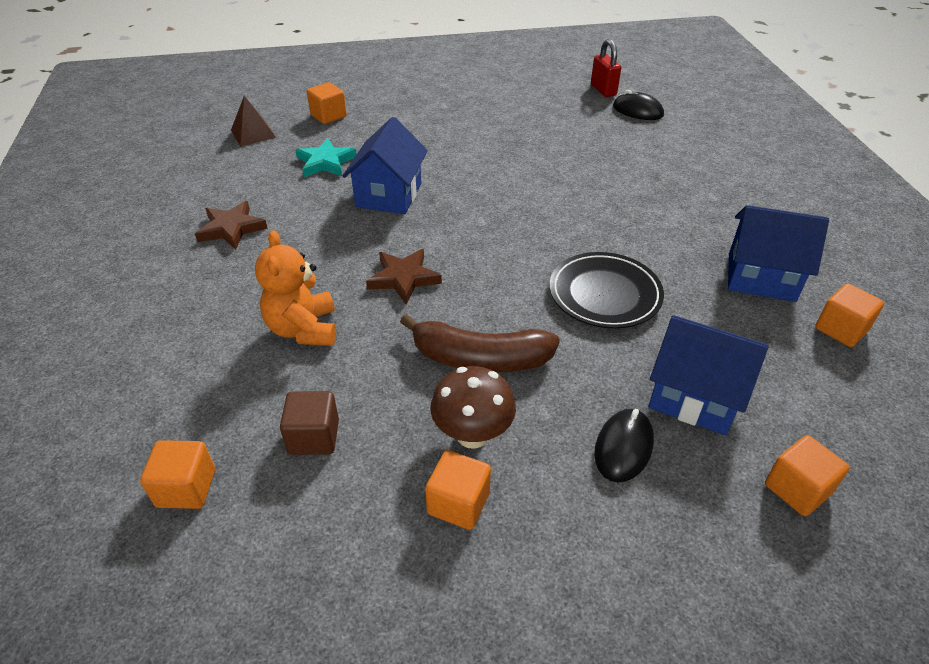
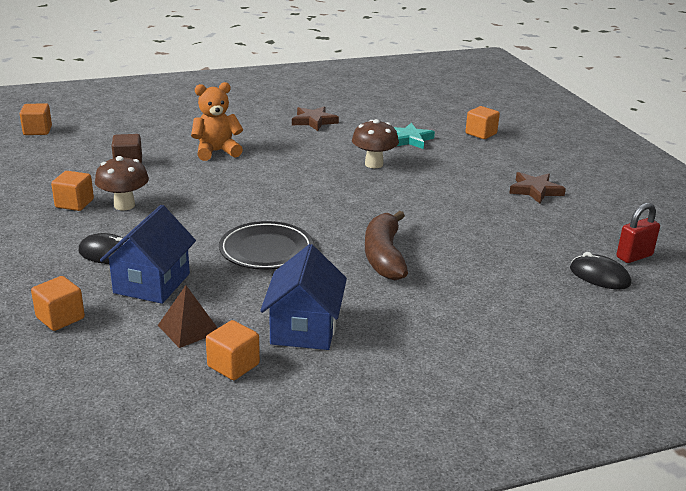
camera: 80 degrees right, 15 degrees down
orange cube [140,440,215,509] -> orange cube moved to [20,103,52,135]
brown pyramid [231,96,276,147] -> brown pyramid moved to [158,285,218,348]
blue house [343,117,428,214] -> brown mushroom [352,119,399,168]
brown star [366,249,442,304] -> brown star moved to [509,172,566,204]
brown banana [400,314,560,373] -> brown banana moved to [365,211,408,280]
black mouse [613,90,664,120] -> black mouse turned 75 degrees counterclockwise [570,252,631,290]

